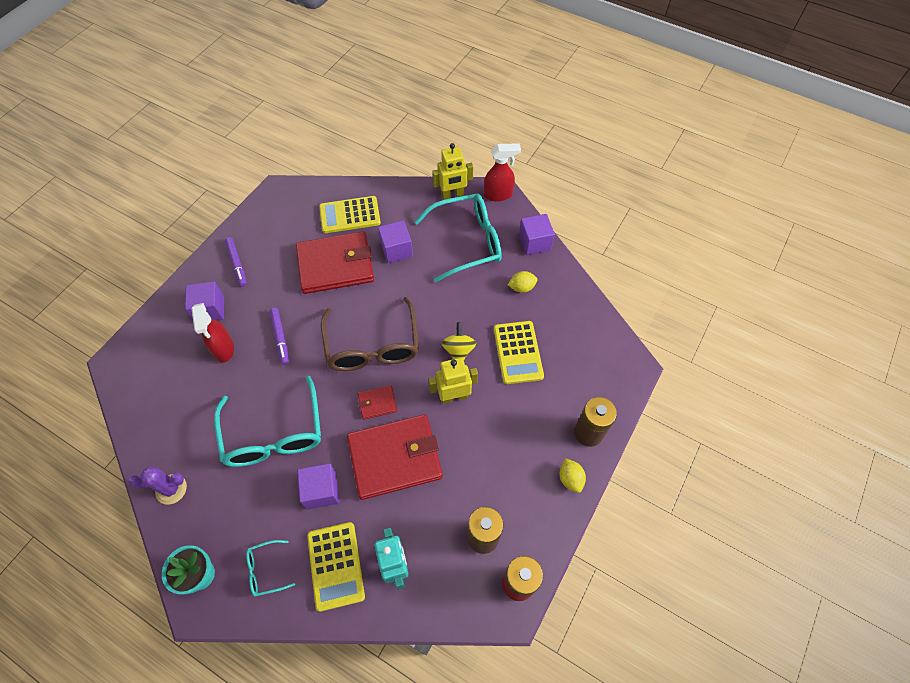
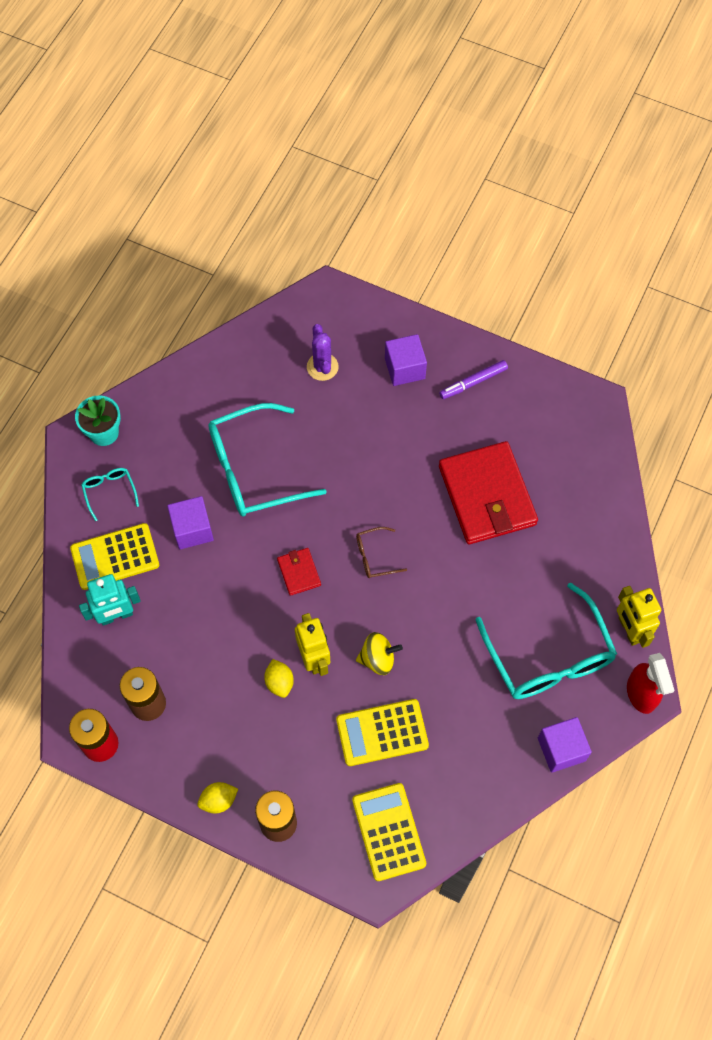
camera: 85 degrees right, 5 degrees up
purple cactus [129,466,187,505] -> purple cactus moved to [307,324,339,381]
red spray bottle [192,303,234,362] -> none
purple marker [270,308,289,365] -> none
yellow calculator [319,196,381,233] -> yellow calculator moved to [352,783,426,881]
brown glasses [321,297,419,371] -> brown glasses [356,527,407,578], size x0.44
red wallet [347,414,443,500] -> none
purple cube [378,220,413,263] -> none
yellow lemon [508,271,538,293] -> yellow lemon moved to [264,659,294,698]

